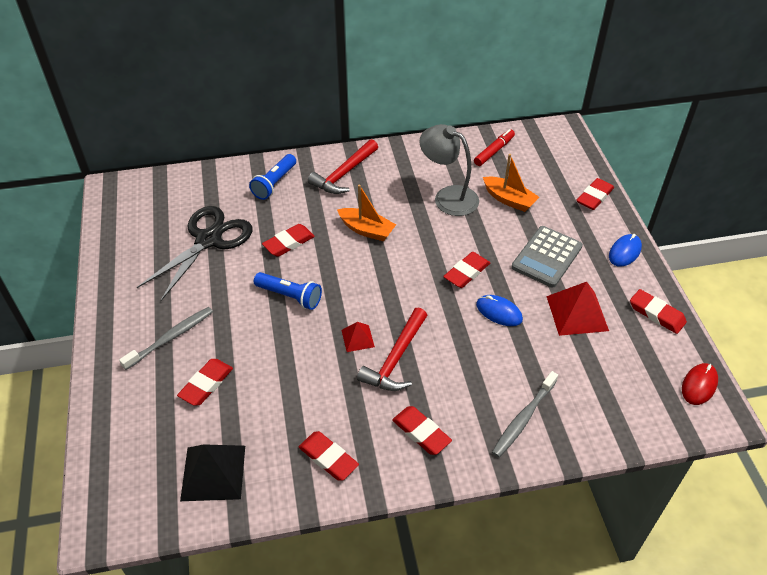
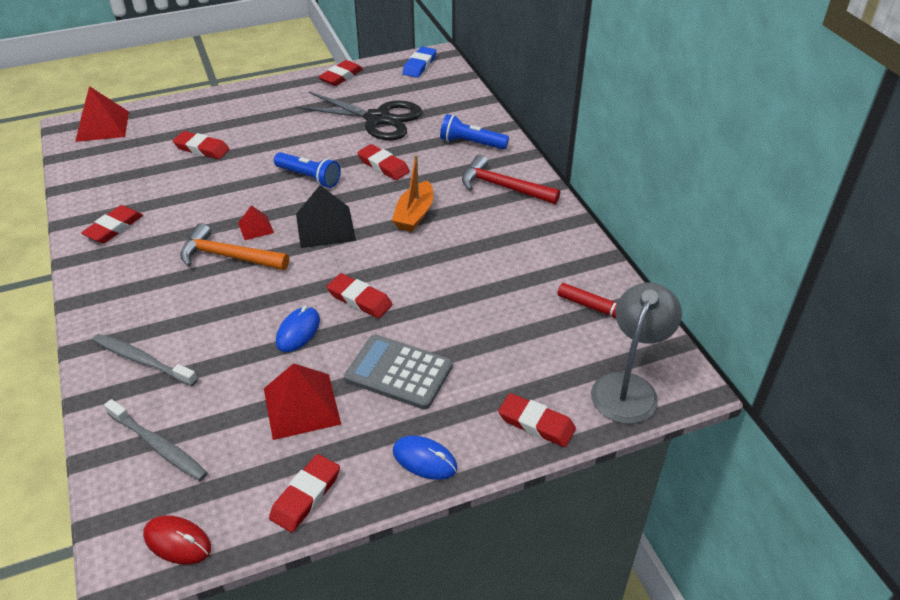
camera: 80 degrees right, 5 degrees down
grey toothbrush [119,307,213,370] -> grey toothbrush moved to [104,399,208,481]
black pyramid [180,444,245,501] -> black pyramid moved to [296,185,356,248]
blue flashlight [254,272,322,310] -> blue flashlight turned 75 degrees counterclockwise [274,152,341,188]
red hammer [357,307,428,391] -> orange hammer [180,223,289,270]
red eraser [392,406,452,455] -> red eraser moved to [319,60,363,86]
grey lamp [419,124,479,216] -> grey lamp moved to [591,282,682,424]
orange boat [483,154,539,212] -> none
none -> red pyramid [75,86,129,142]
none -> blue eraser [402,46,437,78]

